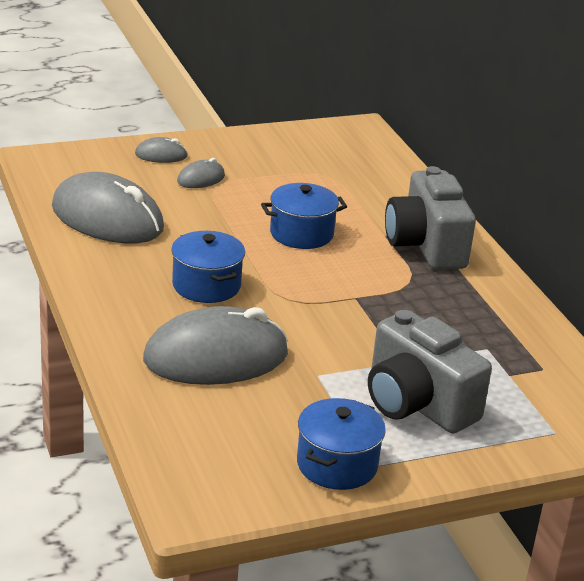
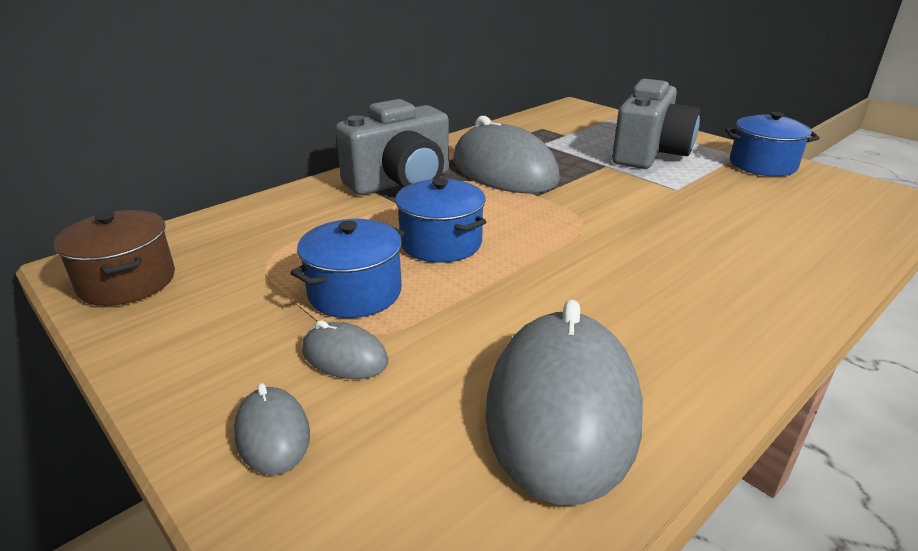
camera: 110 degrees left, 0 degrees up
grey mouse [143,306,288,385] -> grey mouse moved to [453,116,560,194]
blue pot [171,231,245,303] -> blue pot moved to [290,219,405,318]
none -> brown pot [54,210,175,306]

